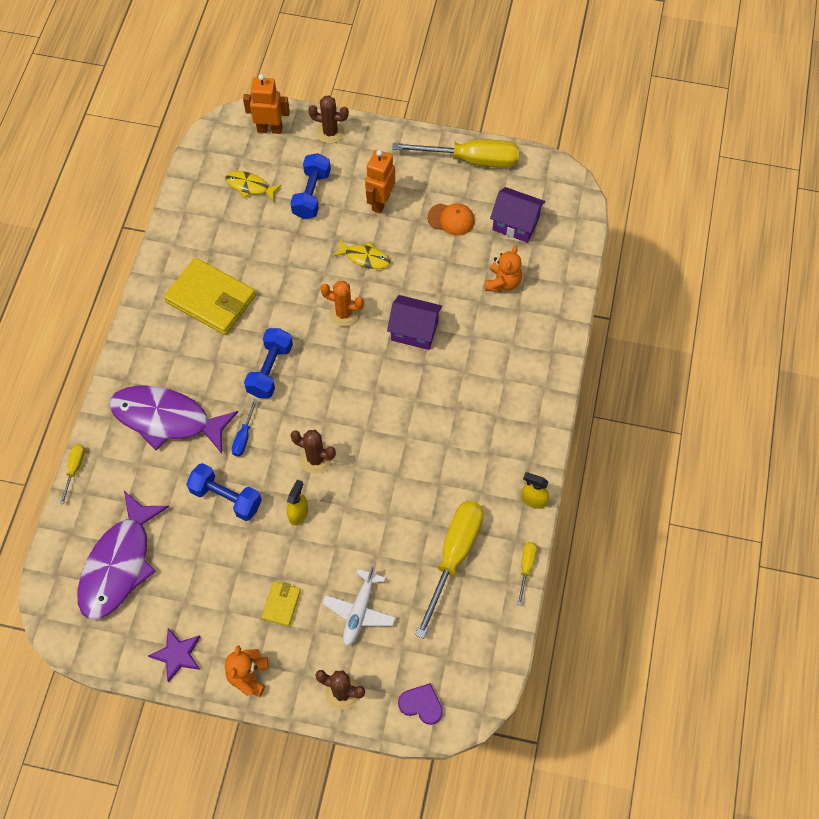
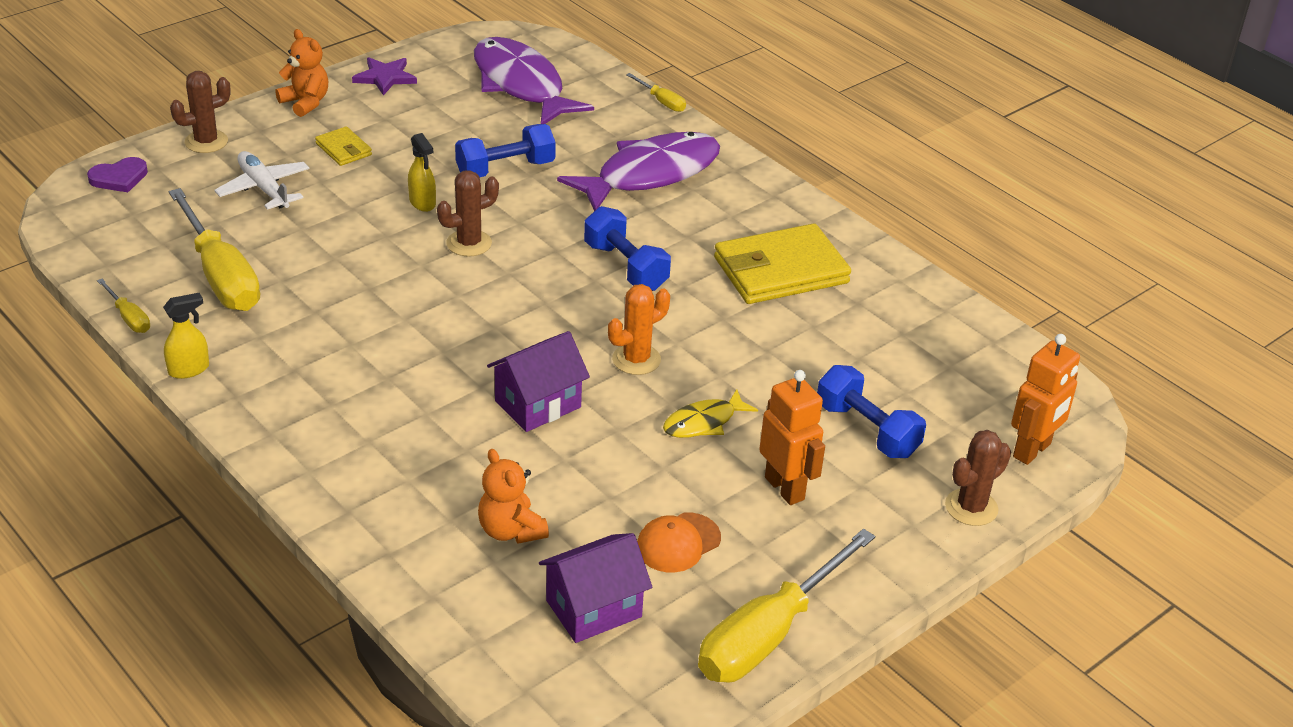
camera: 125 degrees right, 25 degrees down
yellow fish [226,171,282,201] -> none
blue screwdriver [232,399,257,456] -> none

